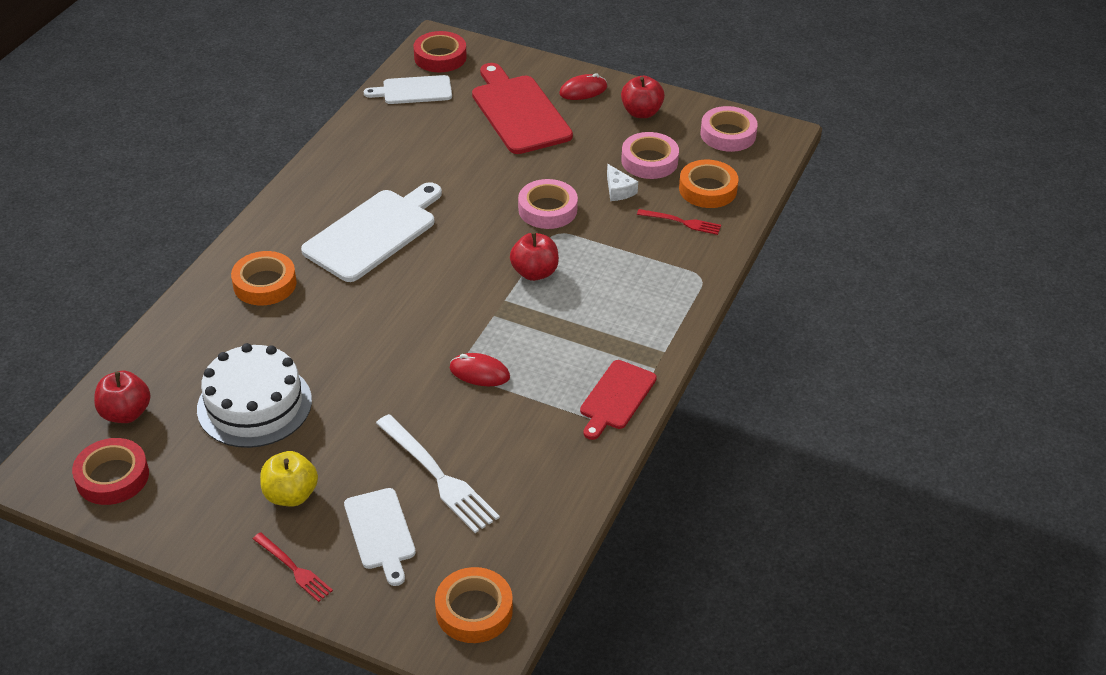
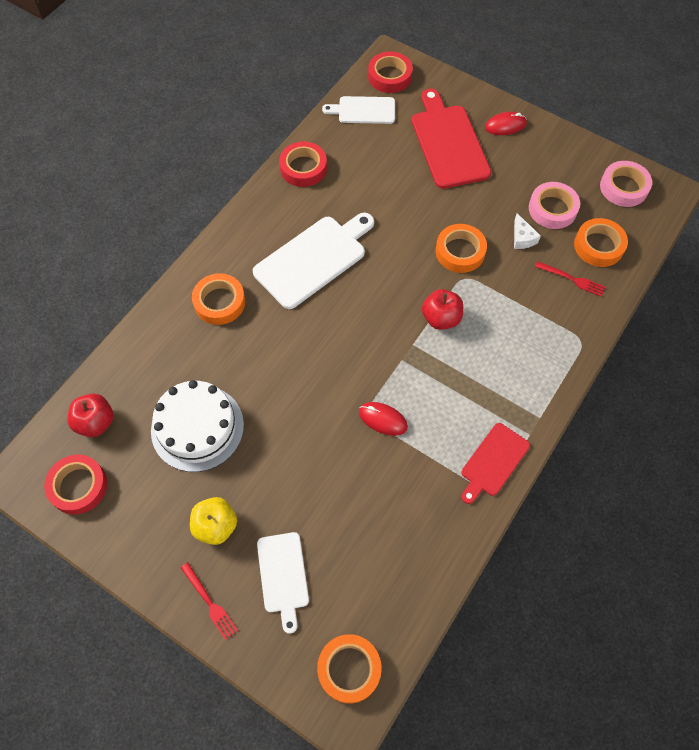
camera: 10 degrees right, 20 degrees up
white fork [376,414,500,533] -> none
pink tape [518,179,578,229] -> orange tape [436,224,487,273]
red apple [621,76,665,118] -> none
none -> red tape [279,142,327,187]

